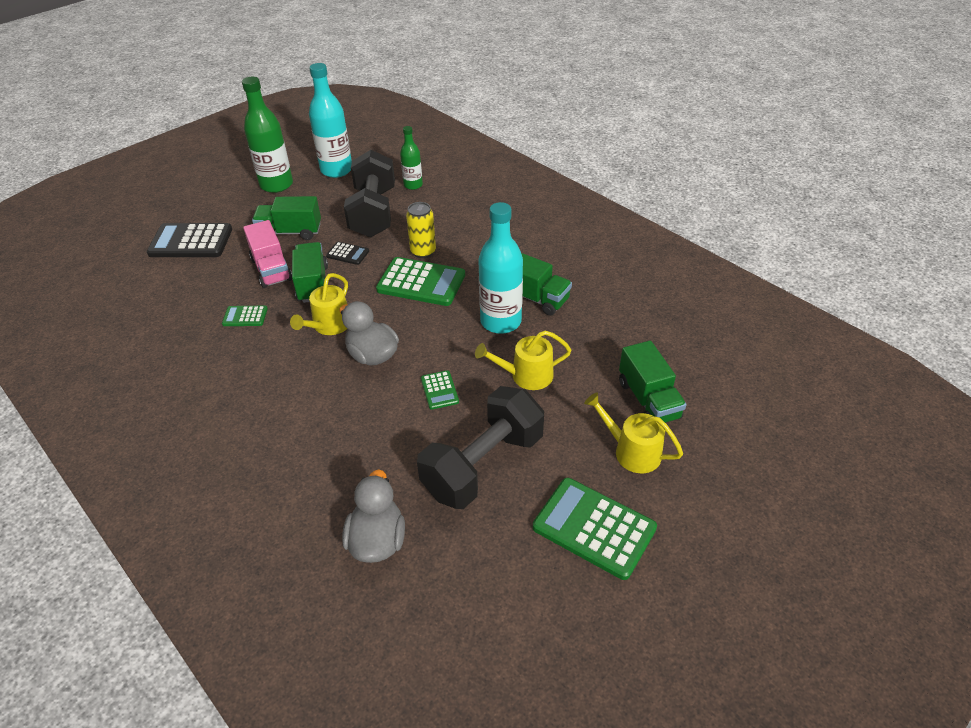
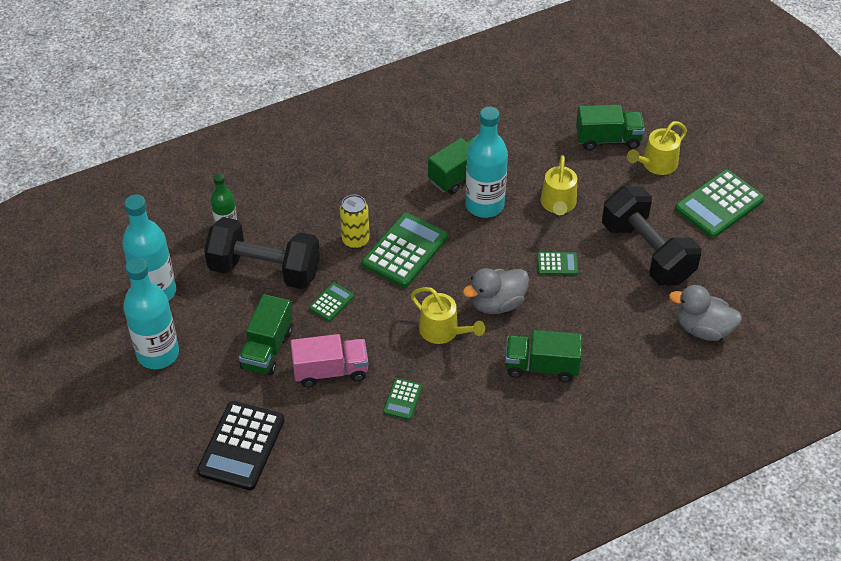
camera: 75 degrees left, 5 degrees up
green bottle [242,77,293,193] -> turquoise bottle [123,258,179,369]
green truck [292,242,328,303] -> green truck moved to [505,330,582,382]
black calculator [326,242,369,265] -> green calculator [309,282,354,321]

